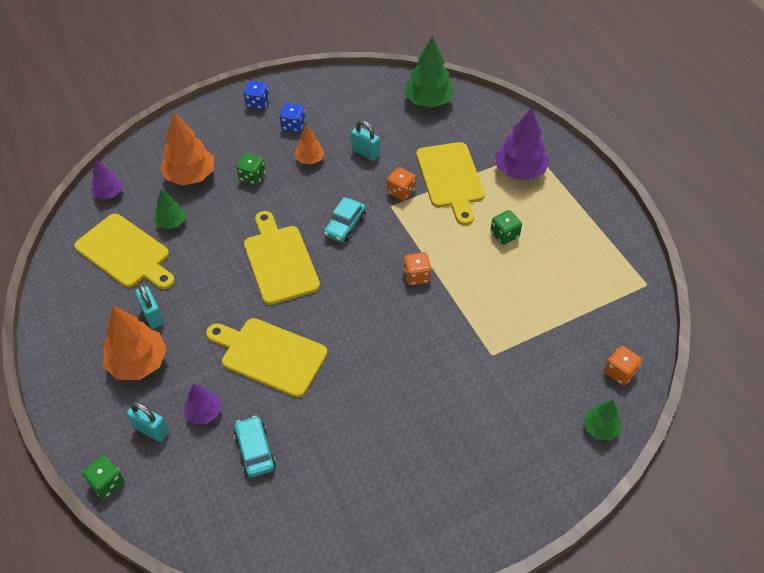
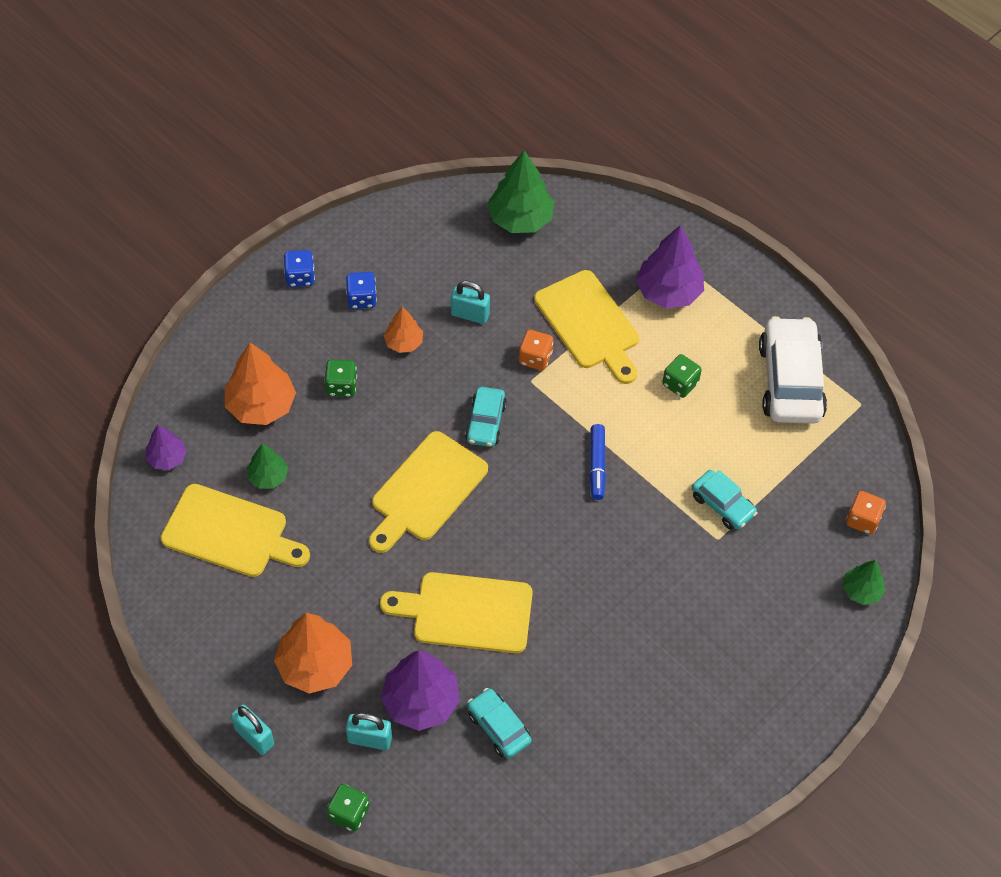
camera: 20 degrees left, 5 degrees up
turquoise padlock [135,283,164,329] -> turquoise padlock moved to [231,704,274,755]
purple tree [184,384,222,424] -> purple tree [381,651,460,731], size x1.76
yellow cutting board [244,211,320,305] -> yellow cutting board turned 105 degrees counterclockwise [369,431,488,553]
orange dice [403,252,432,285] -> blue marker [590,424,606,500]
none -> turquoise car [692,470,757,530]
none -> white car [759,316,827,424]

